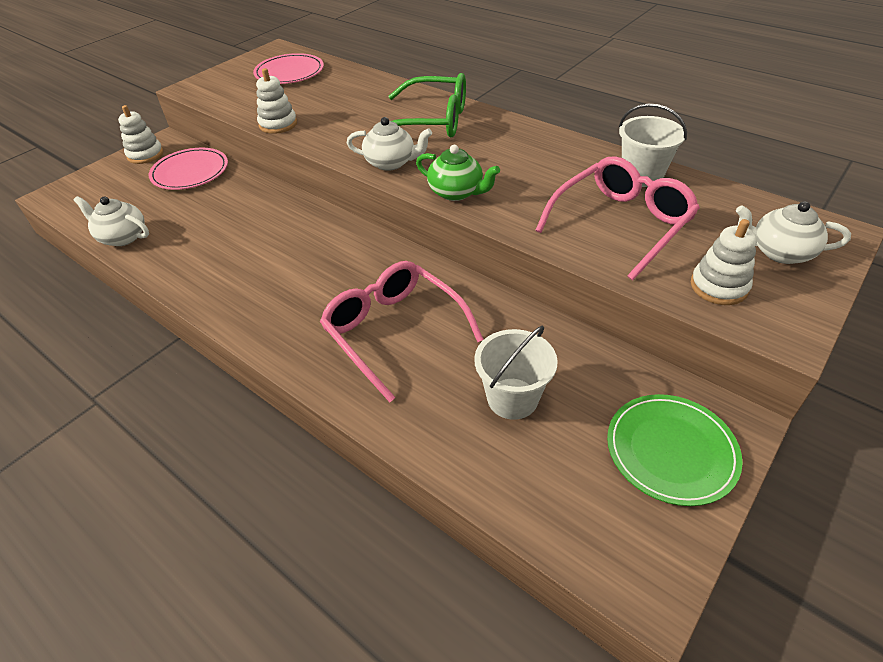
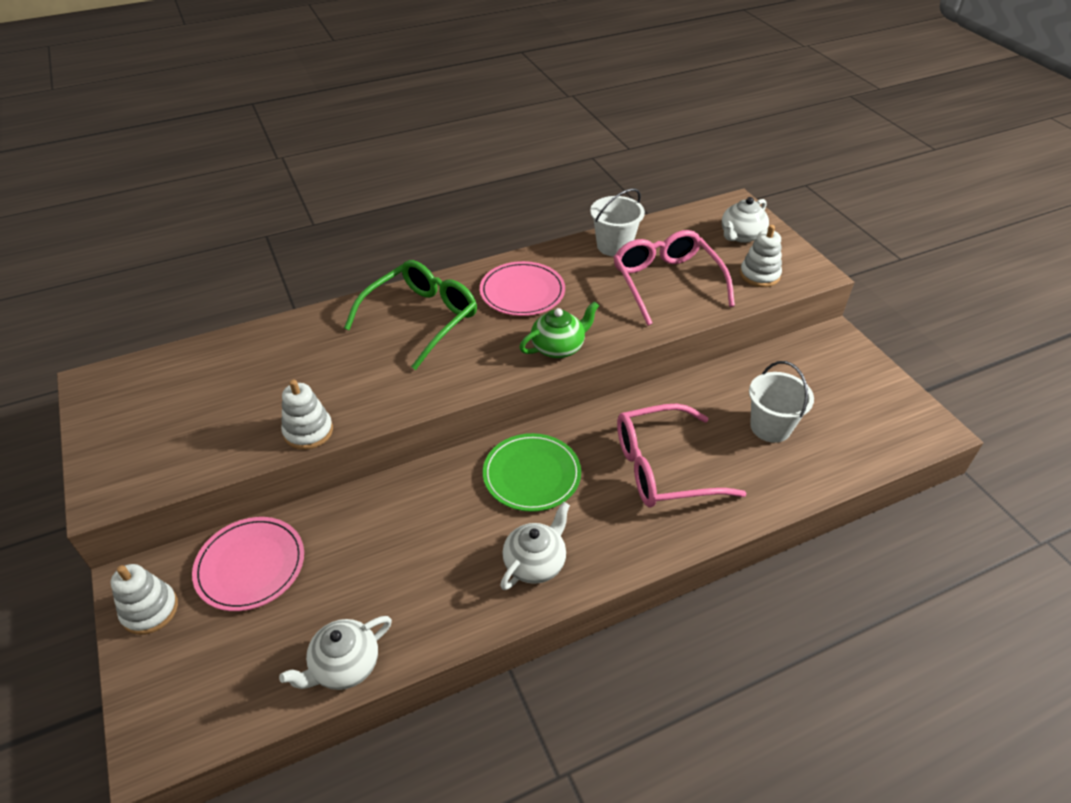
camera: 65 degrees left, 0 degrees up
pink plate [253,53,324,84] -> pink plate moved to [480,261,565,316]
white teapot [347,117,432,171] -> white teapot moved to [500,502,570,590]
green plate [607,394,743,506] -> green plate moved to [483,433,581,512]

